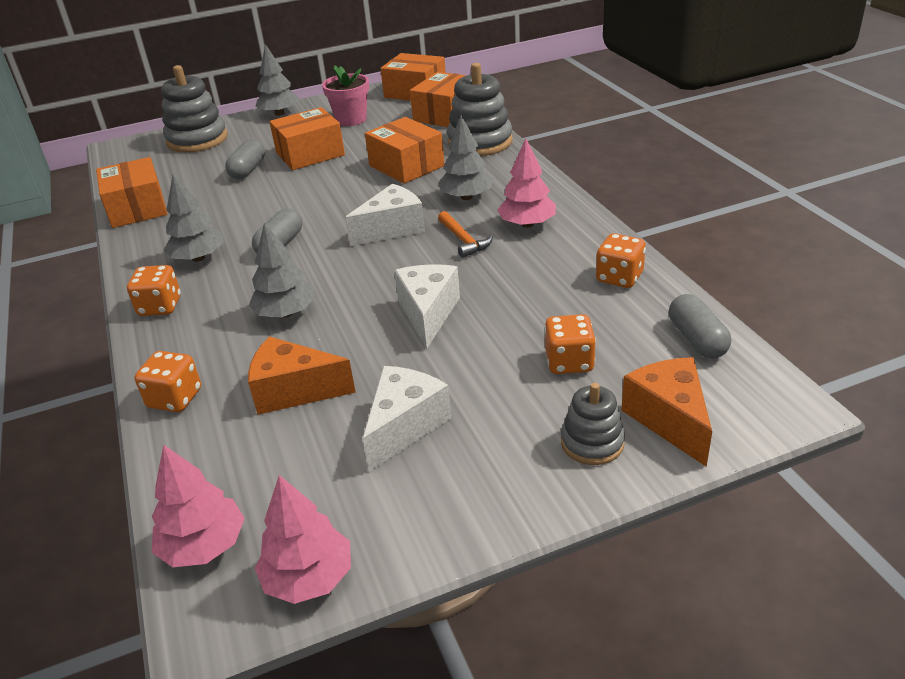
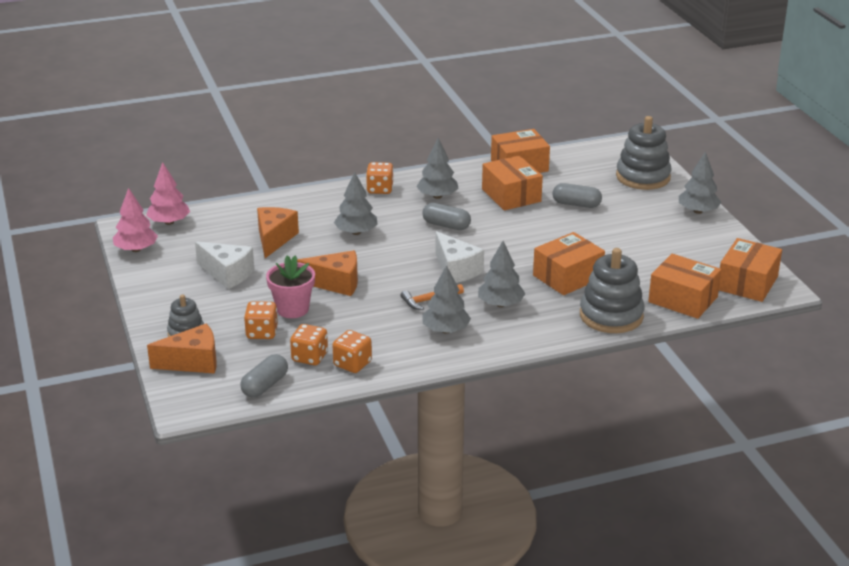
camera: 90 degrees right, 5 degrees down
orange dice [134,351,201,412] -> orange dice moved to [290,324,328,365]
orange box [269,107,345,170] -> orange box moved to [482,155,543,210]
pink flower pot [322,65,369,126] -> pink flower pot moved to [266,256,315,318]
white cheese [394,264,460,348] -> orange cheese [297,250,358,296]
pink tree [497,138,556,228] -> grey tree [422,265,471,333]
grey capsule [669,294,731,359] -> grey capsule turned 45 degrees counterclockwise [240,354,288,397]

